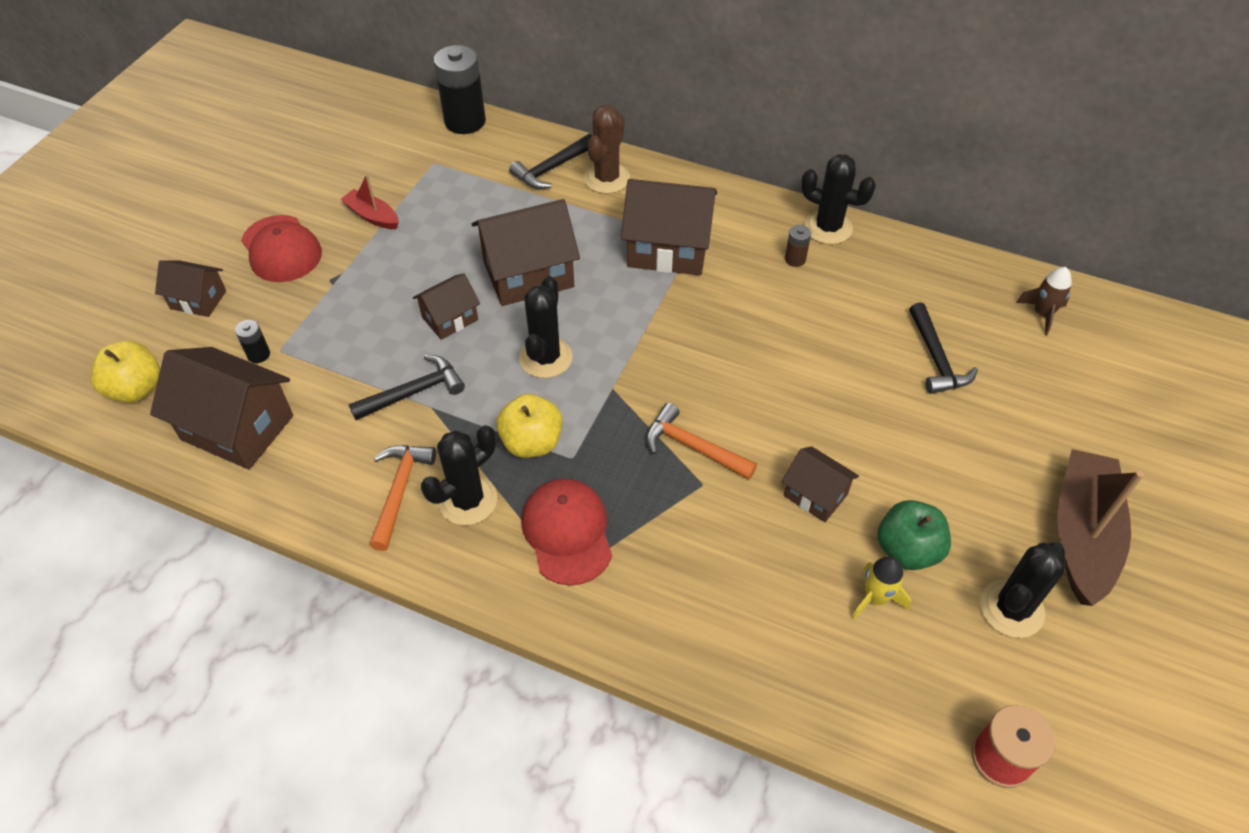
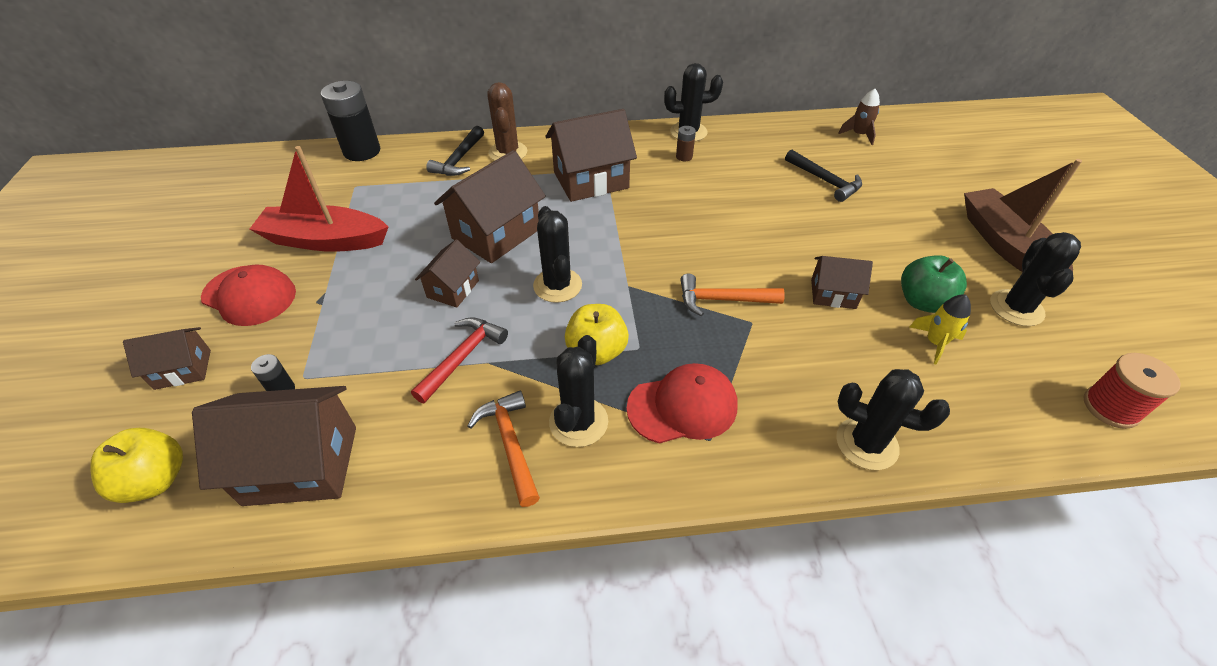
camera: 30 degrees left, 5 degrees down
red boat [341,174,399,229] -> red boat [250,146,388,252], size x1.96
black hammer [349,355,465,420] -> red hammer [411,317,508,403]
red cap [521,478,612,585] -> red cap turned 120 degrees clockwise [627,363,737,444]
none -> black cactus [836,369,950,470]

